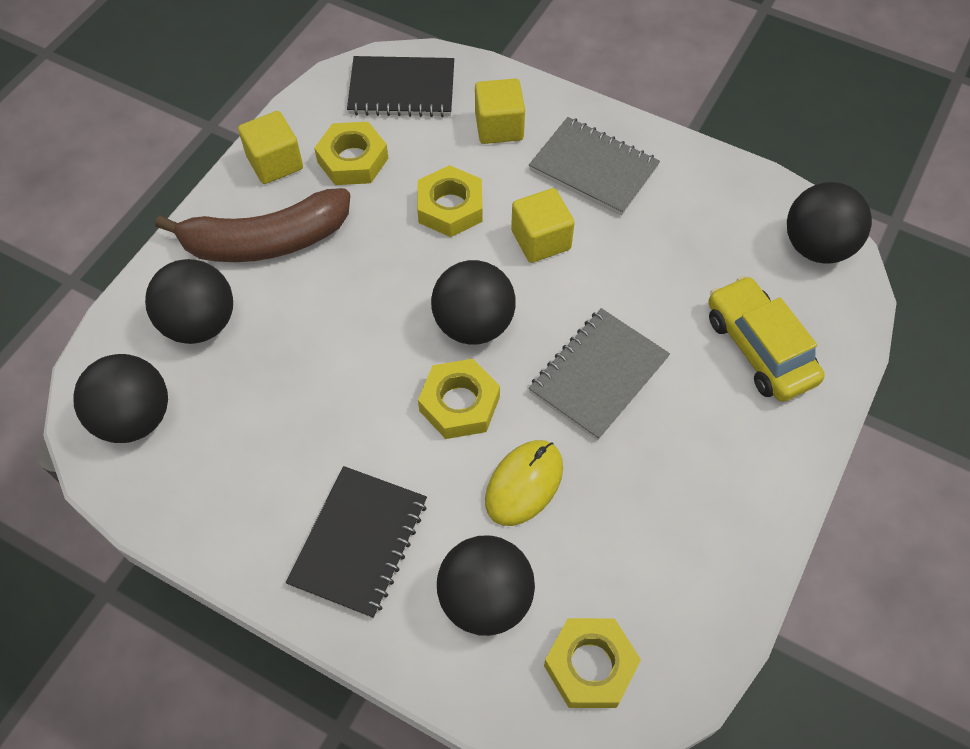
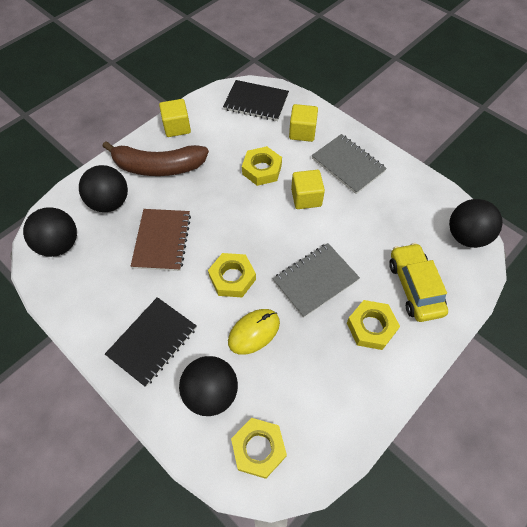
camera: 15 degrees right, 0 degrees up
yellow nut [314,122,388,185] -> yellow nut moved to [347,300,400,350]
black ball [431,260,516,345] -> none
none -> brown notebook [131,209,191,271]

